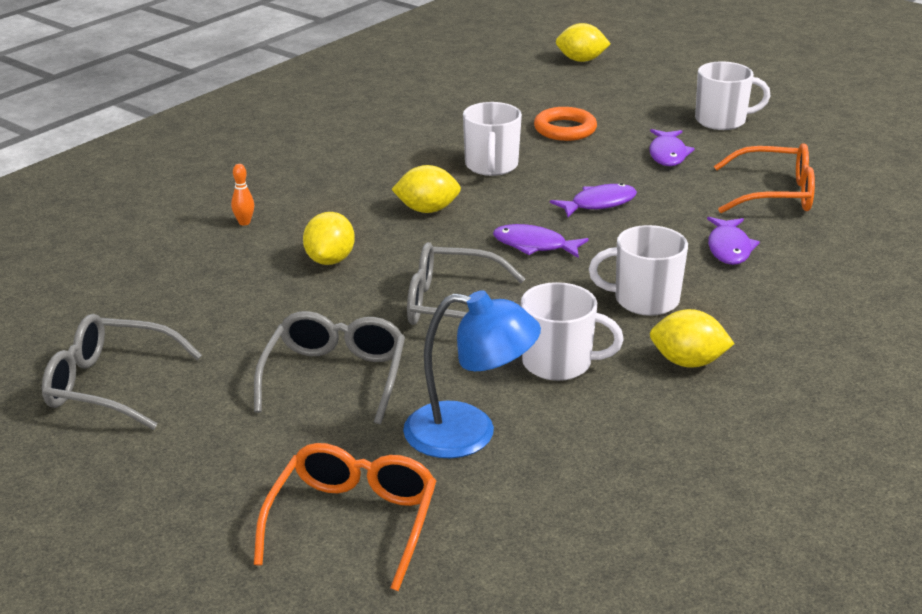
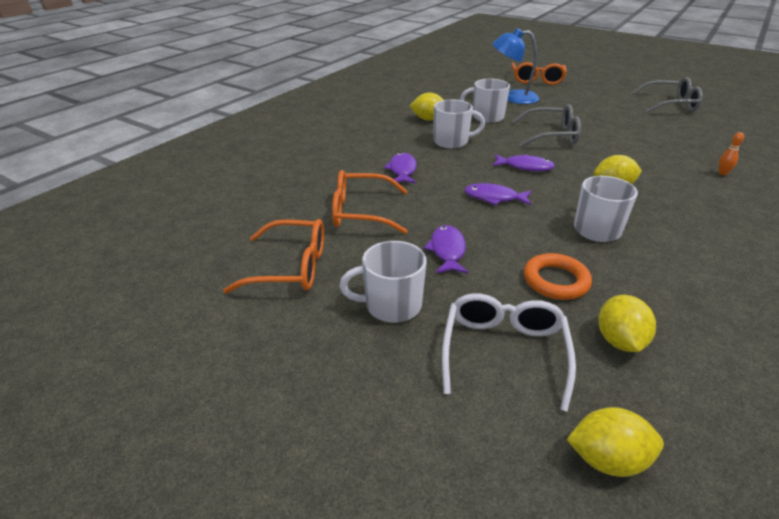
camera: 175 degrees right, 5 degrees up
grey glasses [254,311,405,424] -> none
yellow lemon [303,212,355,265] -> yellow lemon moved to [599,295,656,352]
purple fish [550,183,637,217] -> purple fish turned 45 degrees clockwise [464,183,531,205]
none -> orange glasses [223,219,324,294]
none -> white glasses [442,293,576,412]

